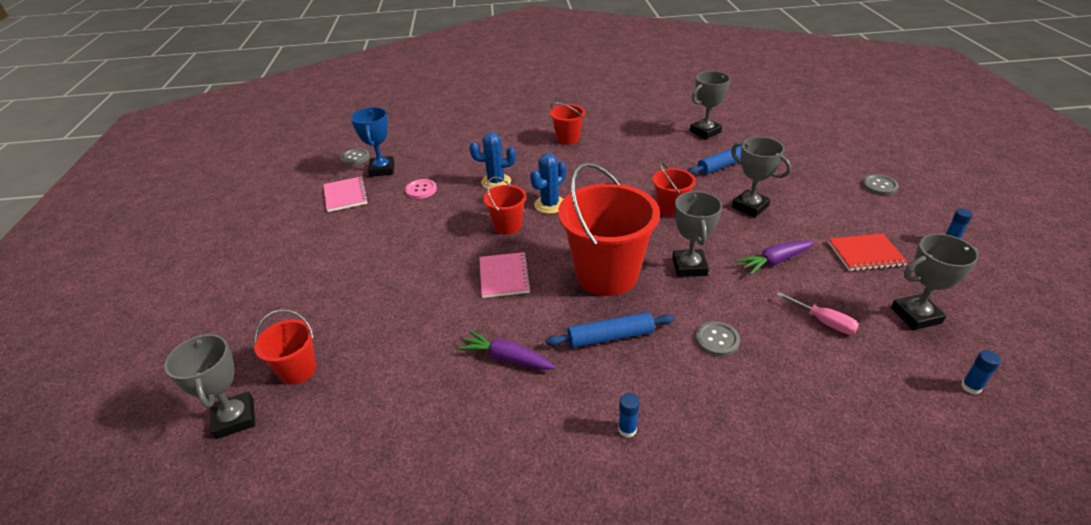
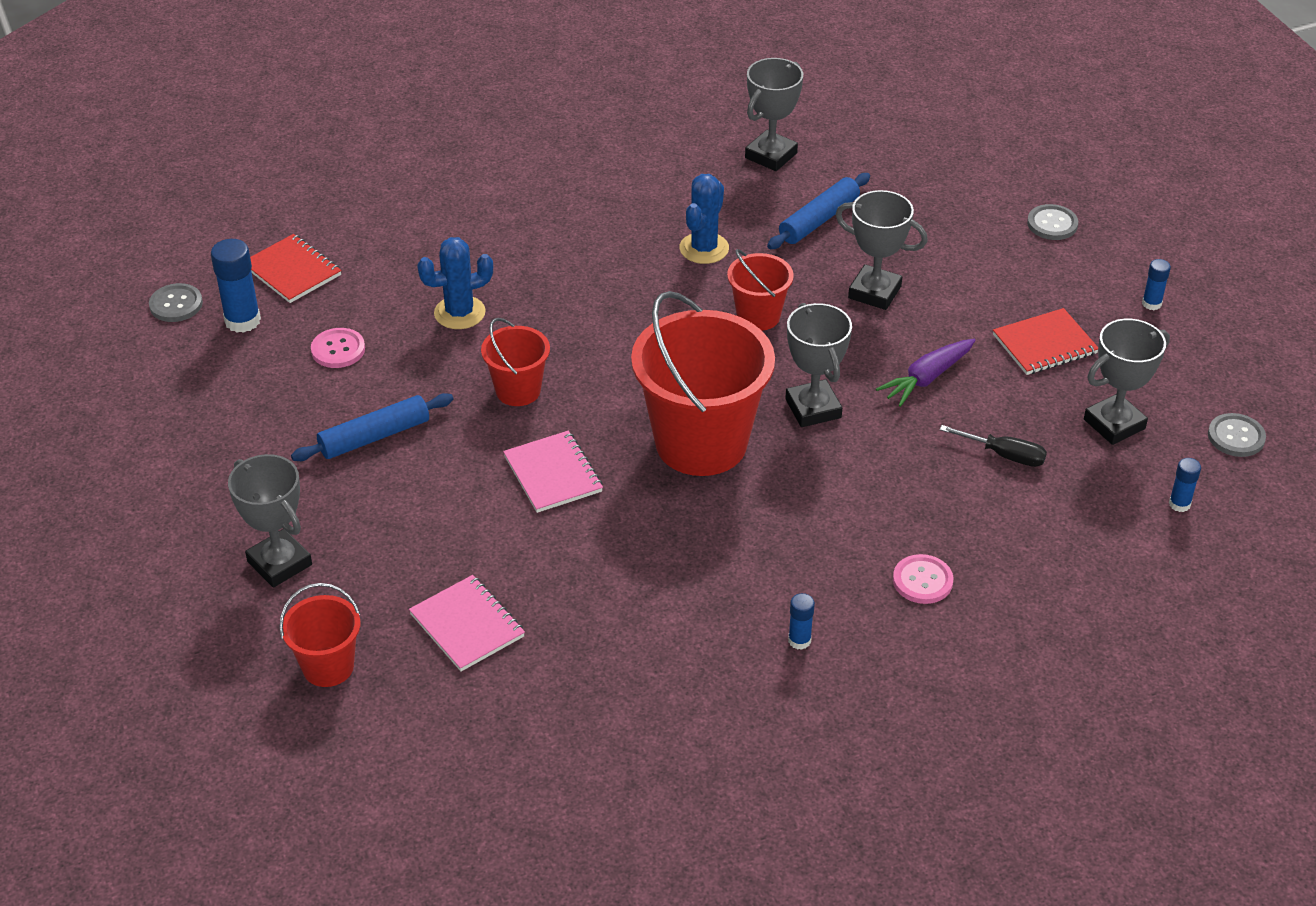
camera: 20 degrees left, 5 degrees up
grey trophy [164,334,255,439] -> grey trophy moved to [228,454,312,587]
pink notebook [323,176,368,212] -> pink notebook moved to [409,575,525,671]
blue trophy [351,107,395,177] -> blue glue stick [211,239,261,333]
purple carrot [457,330,556,370] -> none
blue cactus [530,153,566,214] -> blue cactus moved to [680,174,729,264]
blue rolling pin [546,312,675,348] -> blue rolling pin moved to [291,393,453,461]
red bucket [550,102,585,145] -> none
grey button [695,321,740,356] -> grey button moved to [1208,413,1266,457]
pink screwdriver [777,292,859,334] -> black screwdriver [940,425,1047,467]
none -> red notebook [250,234,342,303]
none -> pink button [893,554,953,604]

